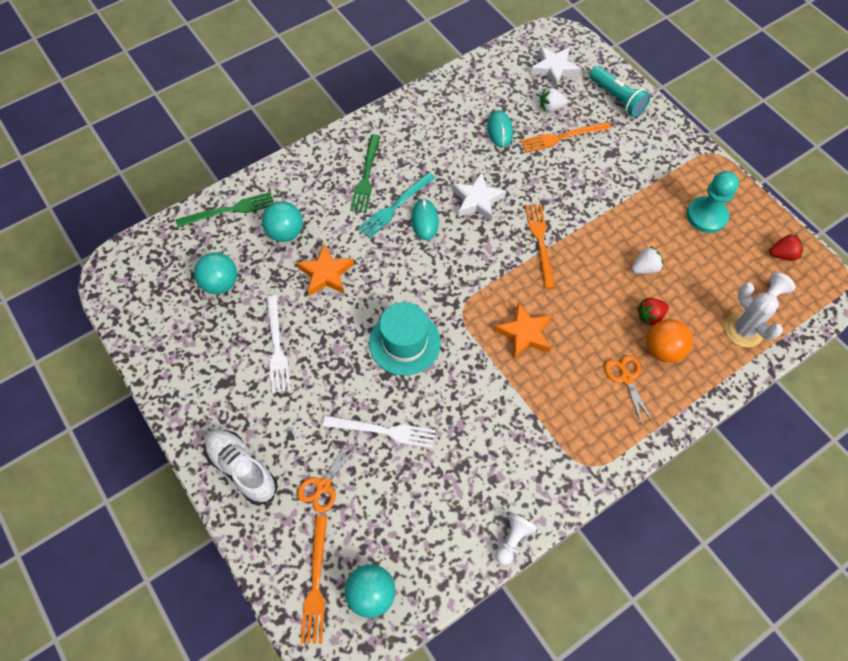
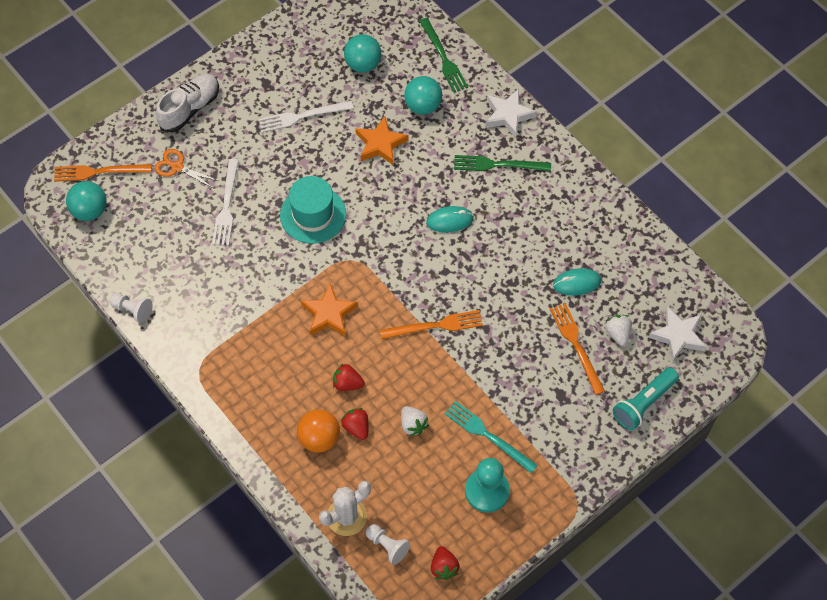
camera: 85 degrees right, 0 degrees up
turquoise fork [358,172,435,238] -> turquoise fork moved to [445,401,538,473]
white star [452,172,506,221] -> white star moved to [485,89,537,138]
orange scissors [604,355,653,424] -> none
none -> red strawberry [333,363,365,391]

